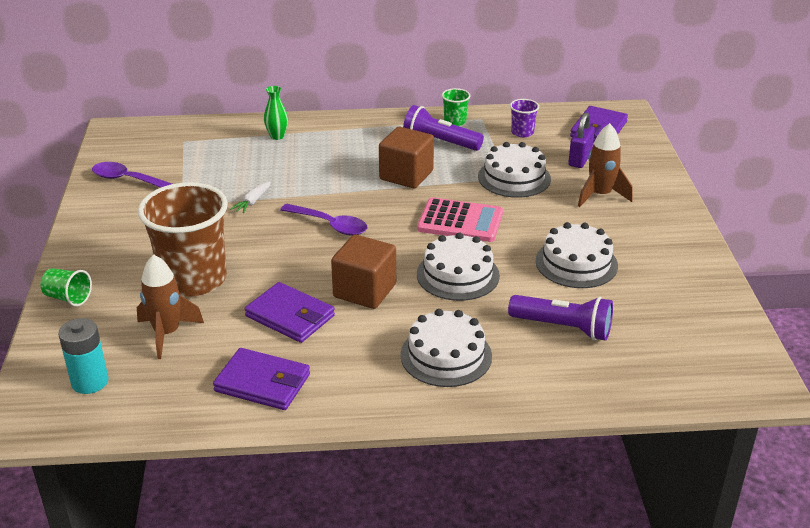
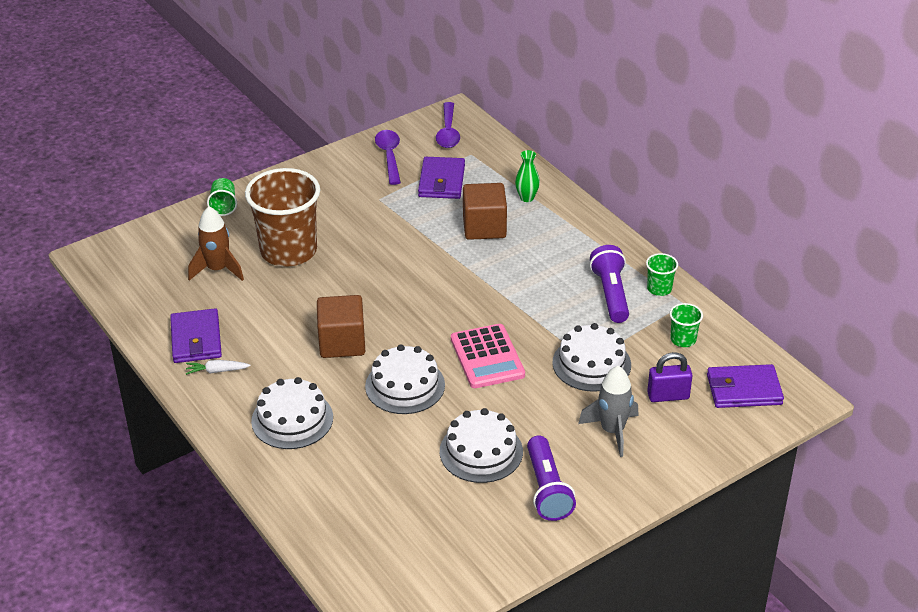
camera: 60 degrees right, 5 degrees up
turquoise battery [58,318,108,394] -> none
white carrot [230,181,271,214] -> white carrot moved to [186,360,251,375]
purple wallet [245,282,335,343] -> purple wallet moved to [418,157,465,199]
purple spoon [280,204,367,235] -> purple spoon moved to [436,102,460,148]
brown cube [379,127,434,188] -> brown cube moved to [463,183,507,240]
purple flashlight [508,295,613,341] -> purple flashlight moved to [527,436,576,521]
purple cup [510,99,539,137] -> green cup [670,303,703,347]
brown rocket [578,123,633,207] -> grey rocket [578,366,639,457]

